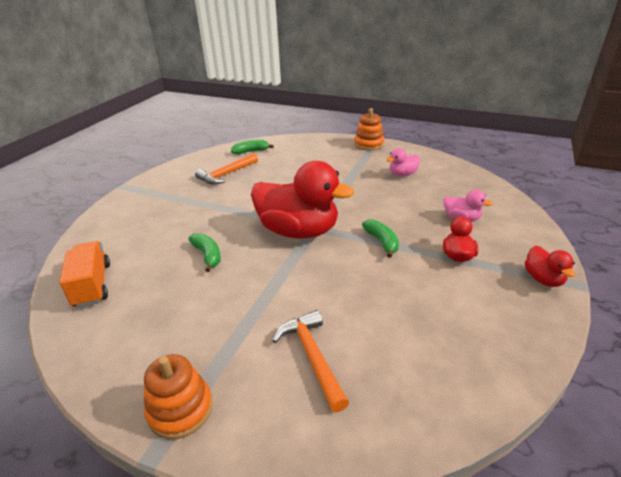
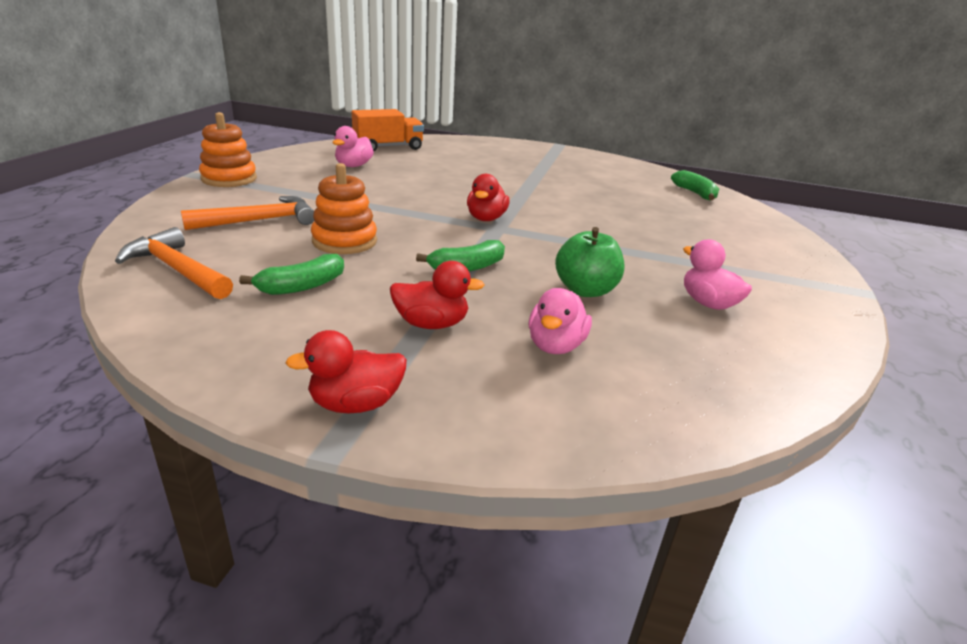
camera: 80 degrees right, 5 degrees down
green banana [188,233,221,272] -> green banana moved to [239,254,344,295]
orange hammer [195,153,258,184] -> orange hammer moved to [115,227,233,299]
red duck [251,161,354,238] -> red duck [467,174,510,221], size x0.45
orange stacking toy [354,108,384,151] -> orange stacking toy moved to [311,163,377,254]
none -> pink duck [333,126,374,167]
none -> green apple [555,227,625,297]

